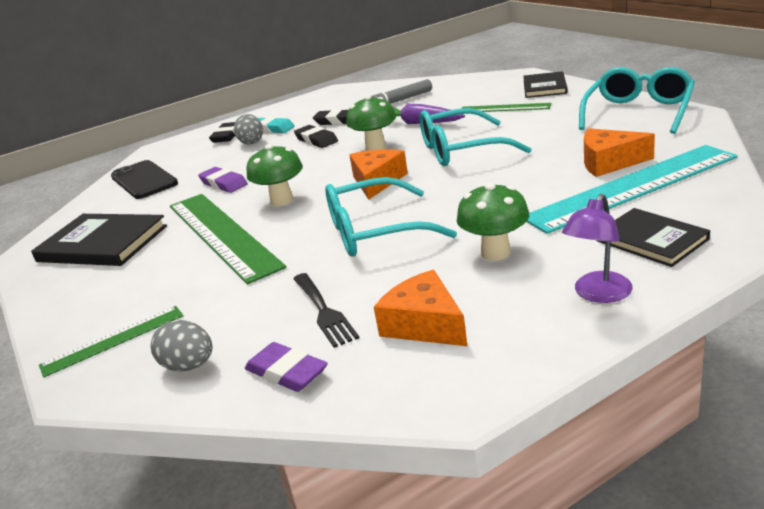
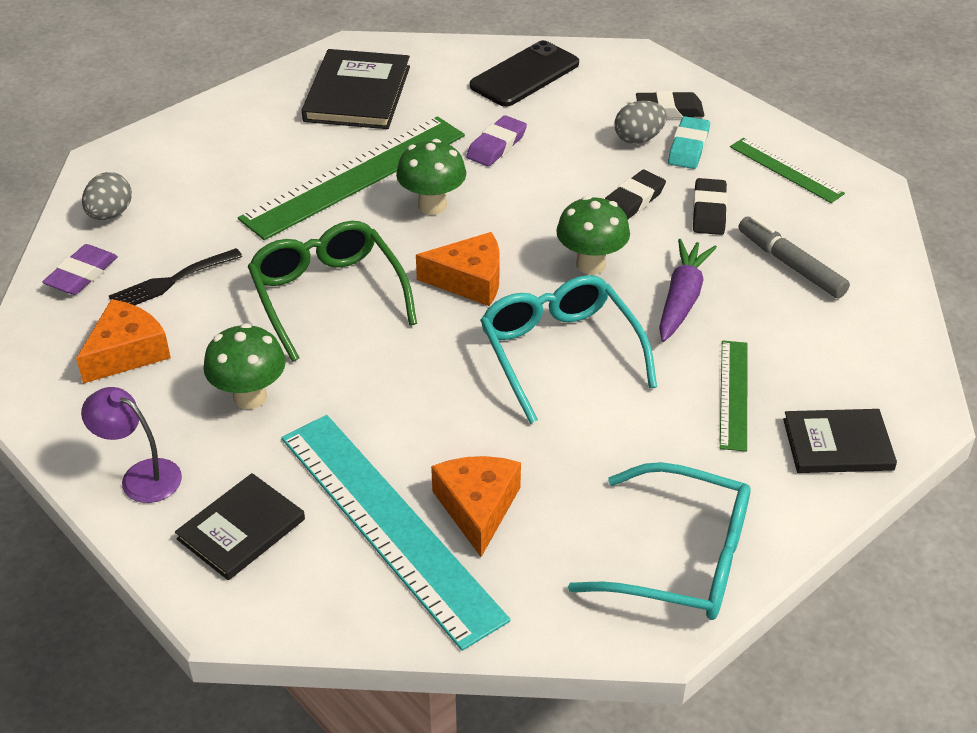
camera: 75 degrees right, 15 degrees up
green ruler [39,306,184,378] -> green ruler moved to [730,138,845,203]
turquoise glasses [325,177,457,257] -> green glasses [248,221,417,362]

